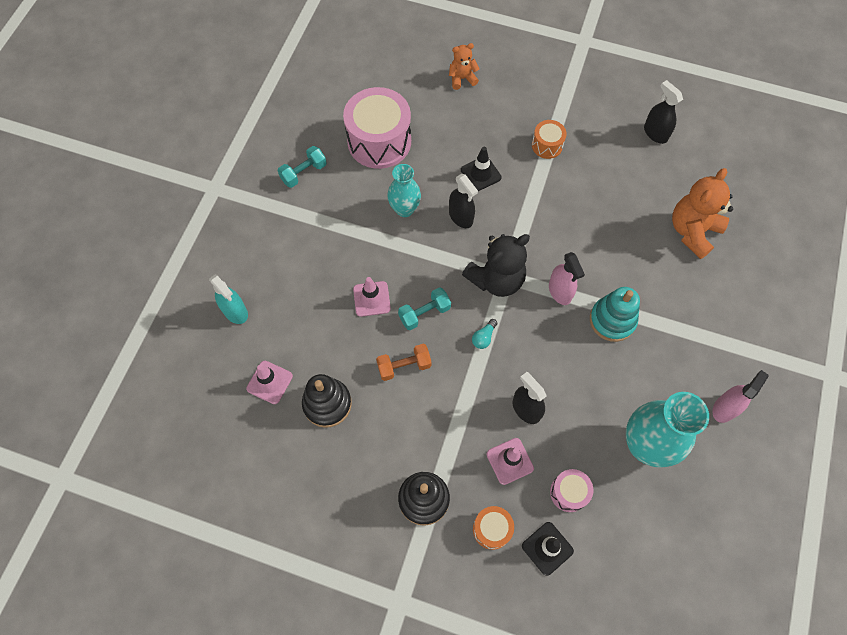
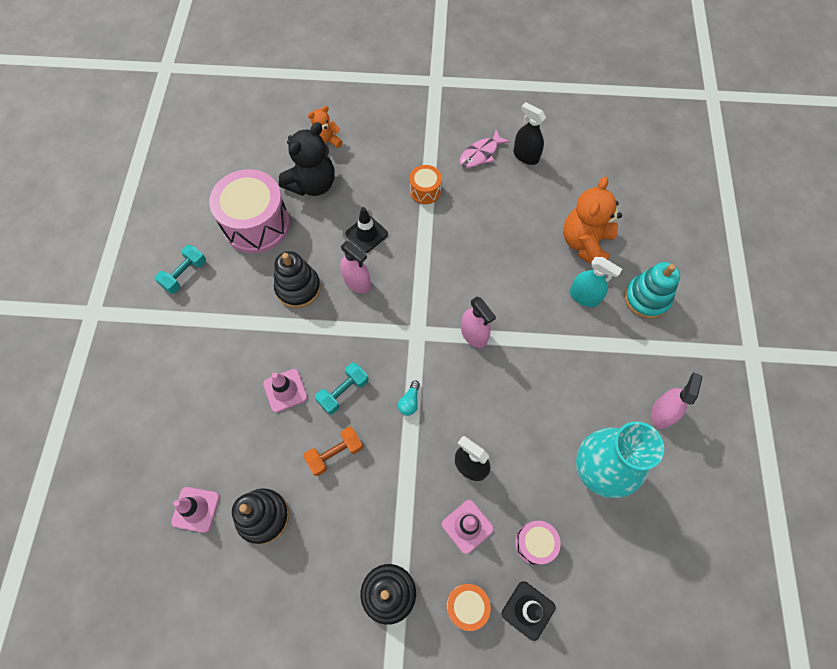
camera: 15 degrees left, 0 degrees up
turquoise spray bottle [209,274,248,324] -> turquoise spray bottle moved to [570,257,622,307]
turquoise vase [388,164,421,217] -> black stacking toy [274,251,321,308]
black spray bottle [449,174,478,228] -> pink spray bottle [340,241,371,293]
black teddy bear [462,234,530,297] -> black teddy bear moved to [279,122,335,196]
turquoise stacking toy [590,287,640,342] -> turquoise stacking toy moved to [624,262,680,319]
none -> pink fish [459,130,510,168]

